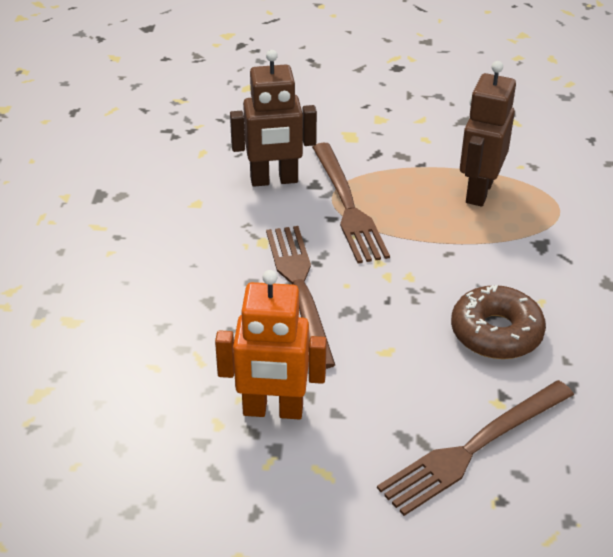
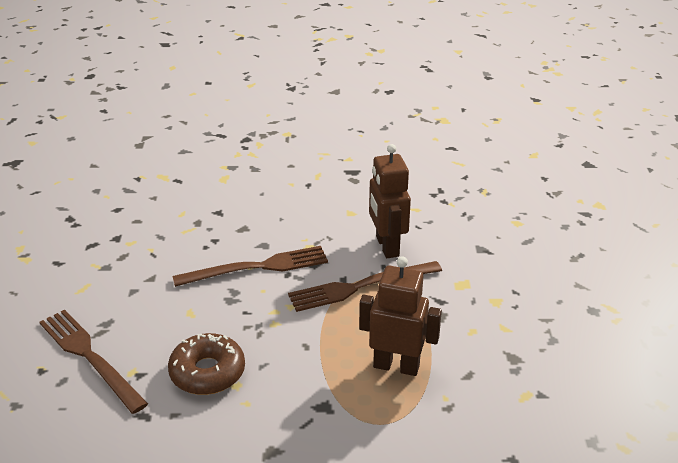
camera: 85 degrees right, 5 degrees down
orange robot [215,270,327,419] -> none

